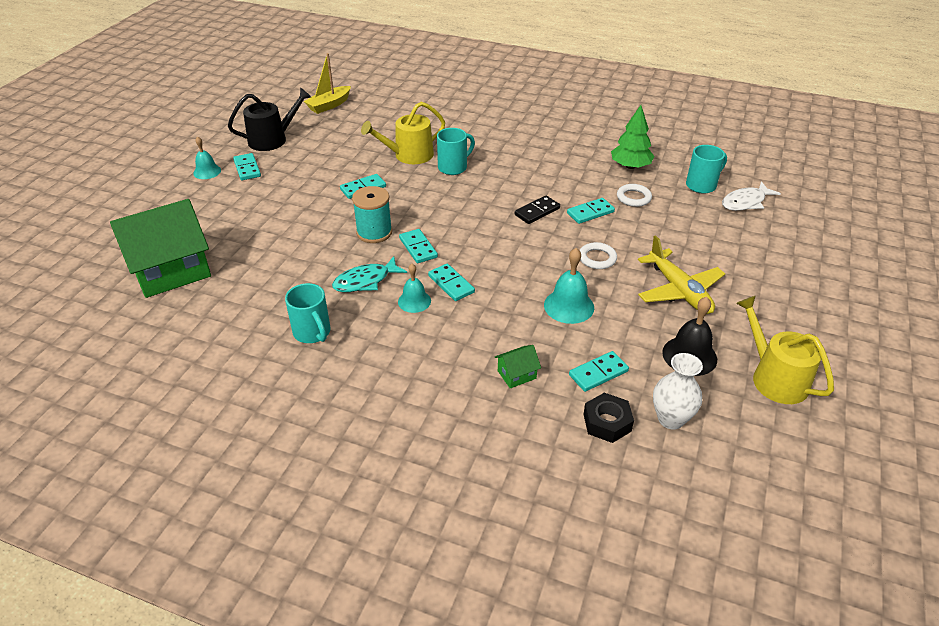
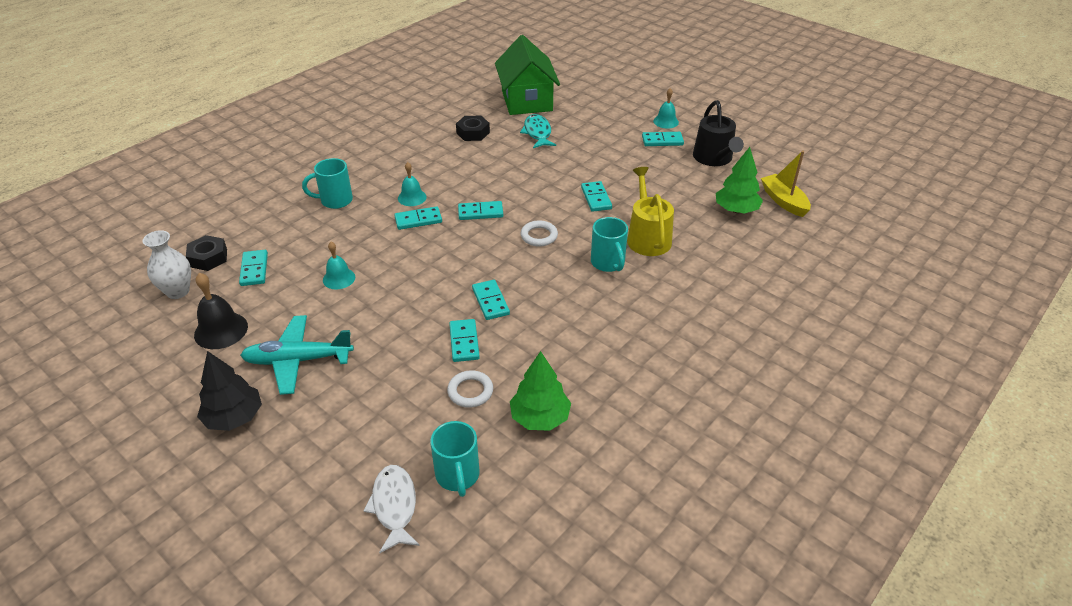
camera: 110 degrees right, 0 degrees up
turquoise mug [285,283,331,343] -> turquoise mug moved to [302,158,353,209]
turquoise fish [332,256,407,292] -> turquoise fish moved to [520,114,556,148]
turquoise spool [352,186,392,243] -> none
green house [495,345,541,388] -> none
black domino [515,196,560,224] -> turquoise domino [472,280,510,320]
turquoise bell [544,248,594,324] -> turquoise bell [323,242,355,289], size x0.67
white ring [580,242,617,269] -> white ring moved to [521,220,558,247]
yellow plane [638,235,725,314] -> turquoise plane [240,315,354,395]
yellow watering can [736,296,834,404] -> none
none -> black tree [197,351,262,431]
none -> black nut [456,116,490,141]
none -> green tree [716,147,763,213]

